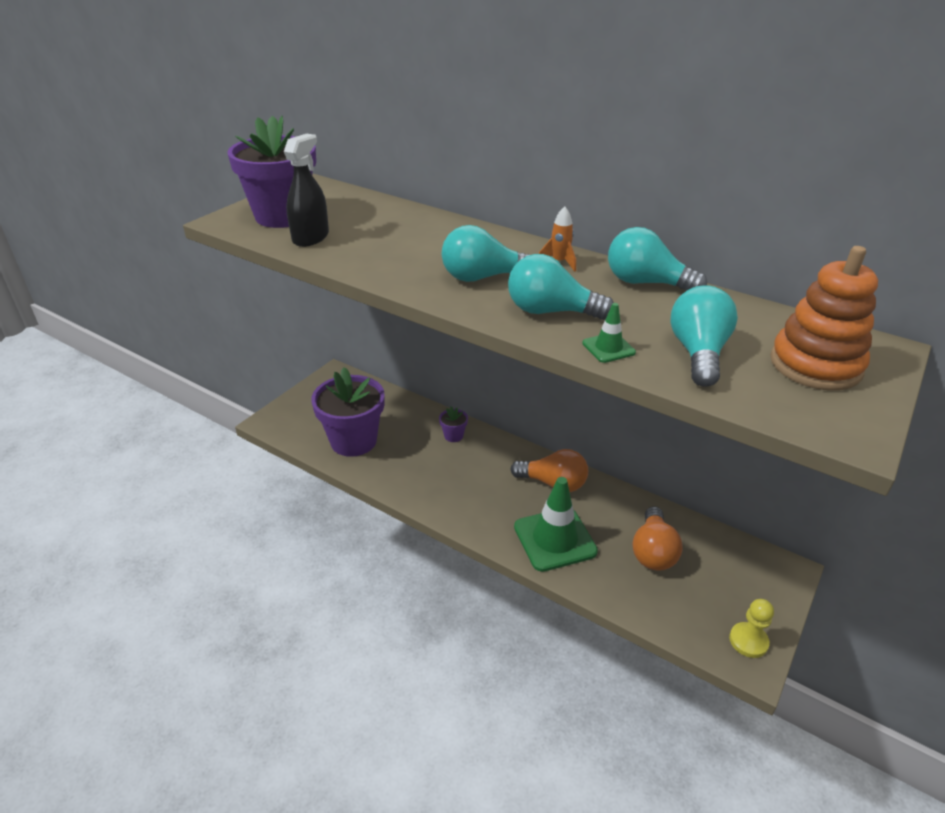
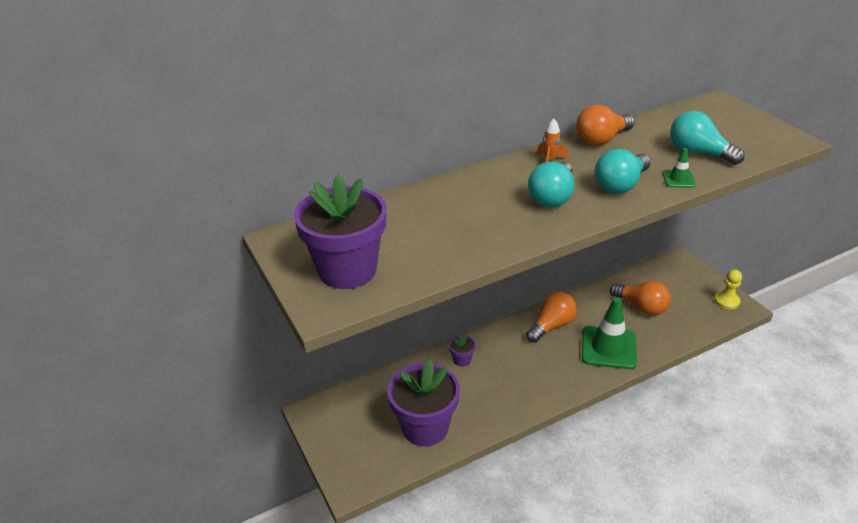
camera: 60 degrees left, 0 degrees up
black spray bottle [284,134,329,247] -> none
turquoise light bulb [608,227,707,291] -> orange light bulb [576,105,635,146]
orange stacking toy [770,246,878,391] -> none

